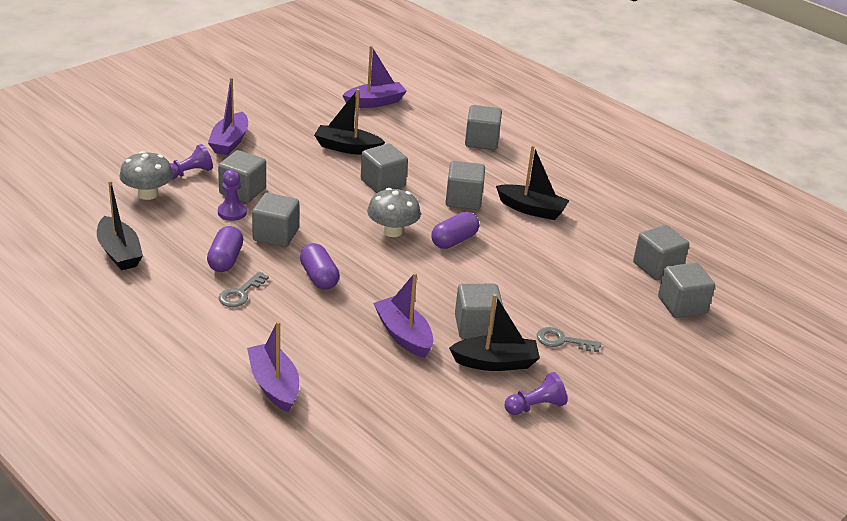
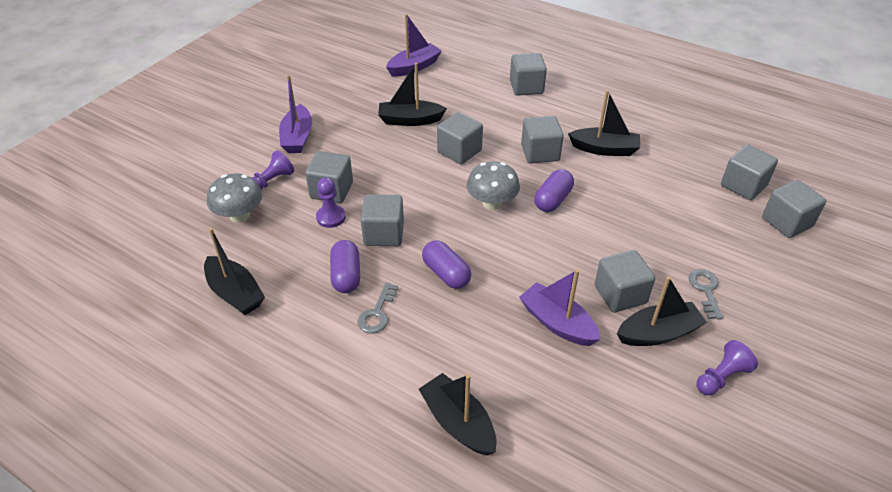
camera: 10 degrees left, 10 degrees up
purple boat [247,321,299,413] -> black boat [419,373,496,456]
grey key [537,327,601,352] -> grey key turned 90 degrees clockwise [689,269,723,320]

